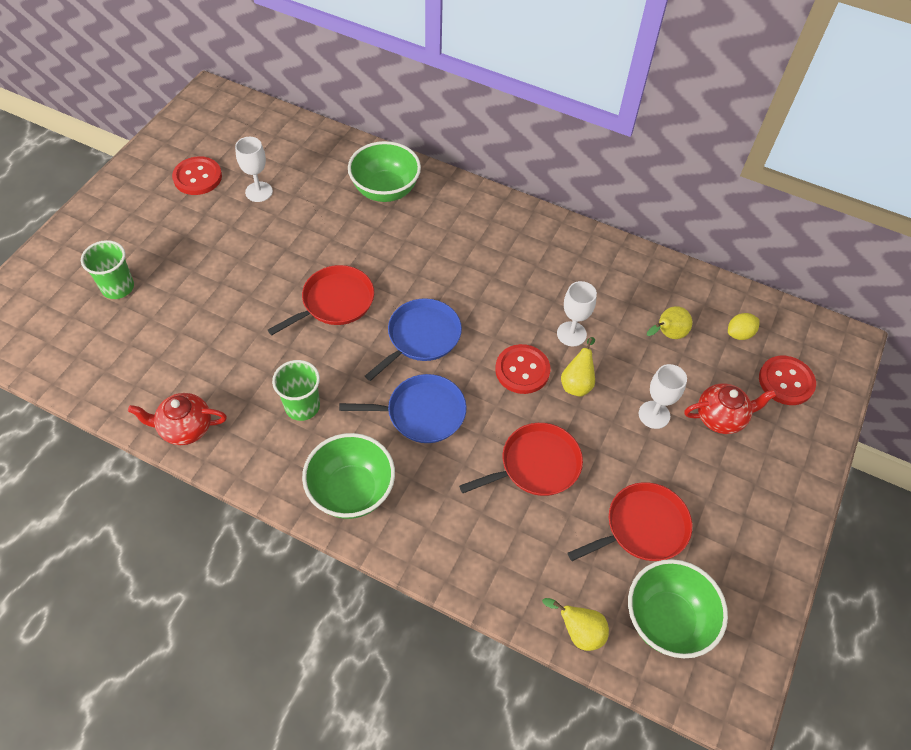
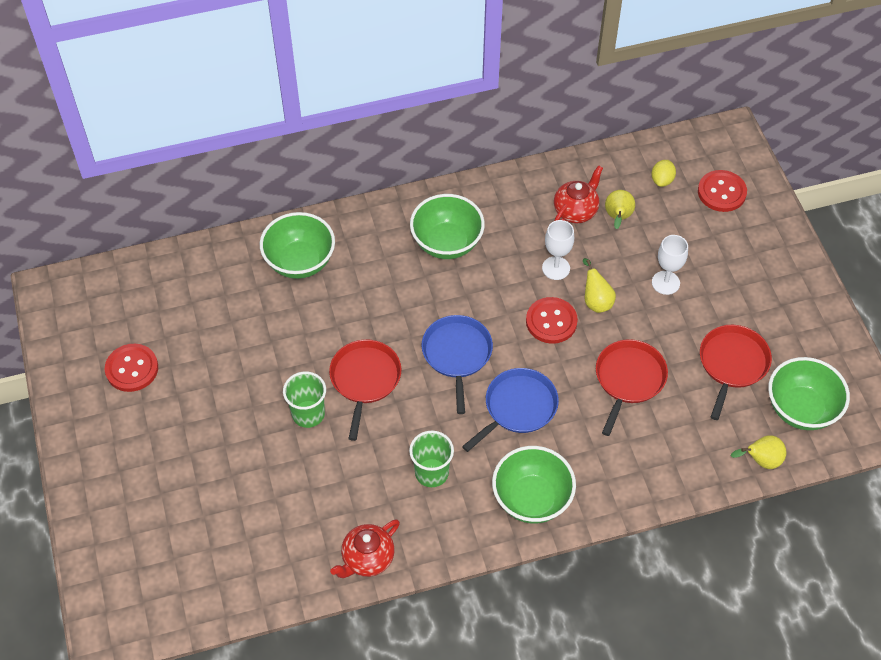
camera: 40 degrees left, 0 degrees up
green cup [81,240,134,299] -> green cup moved to [283,372,326,428]
white goblet [235,137,273,202] -> none
red teapot [684,383,777,434] -> red teapot moved to [554,165,603,223]
none -> green bowl [410,194,485,259]

